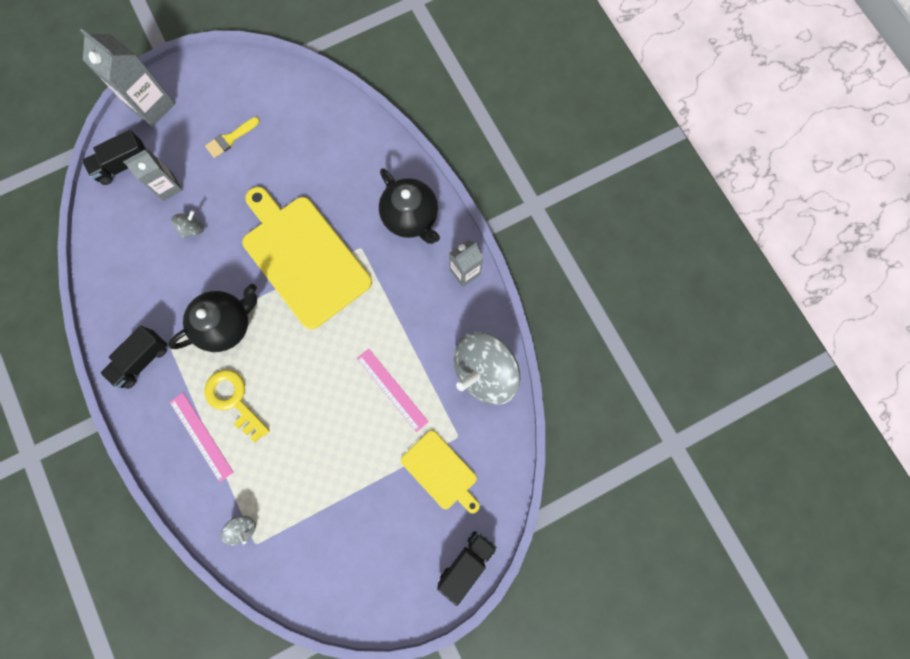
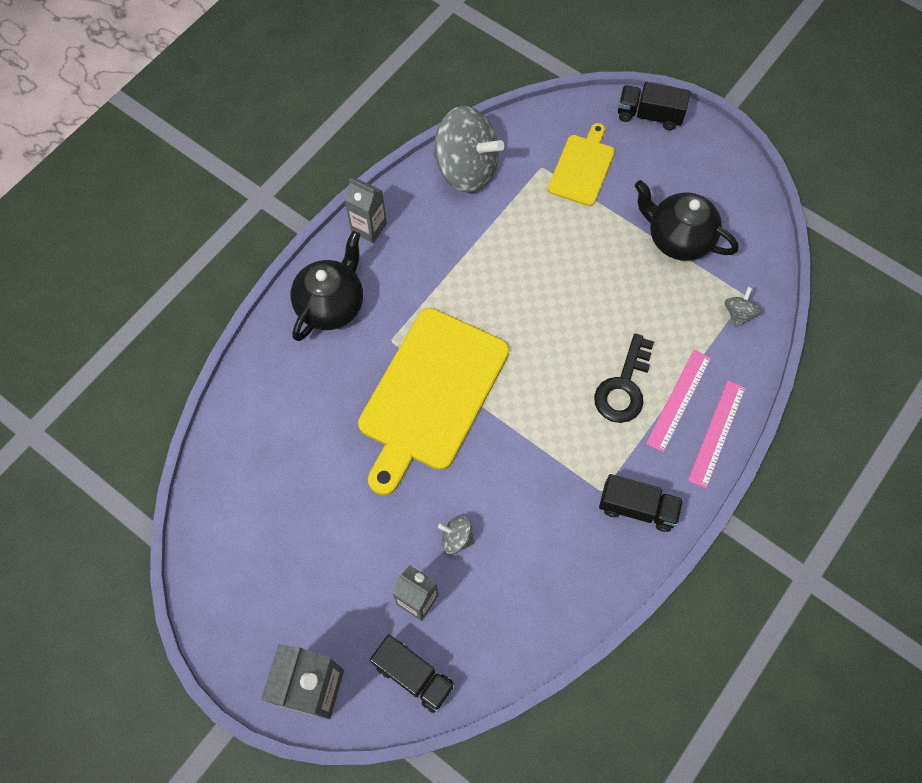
camera: 115 degrees left, 10 degrees down
black teapot [168,284,257,352] -> black teapot moved to [635,180,739,261]
yellow key [204,369,270,442] -> black key [594,334,654,423]
yellow brush [205,117,260,158] -> none
pink ruler [356,349,429,432] -> pink ruler moved to [688,380,745,489]

